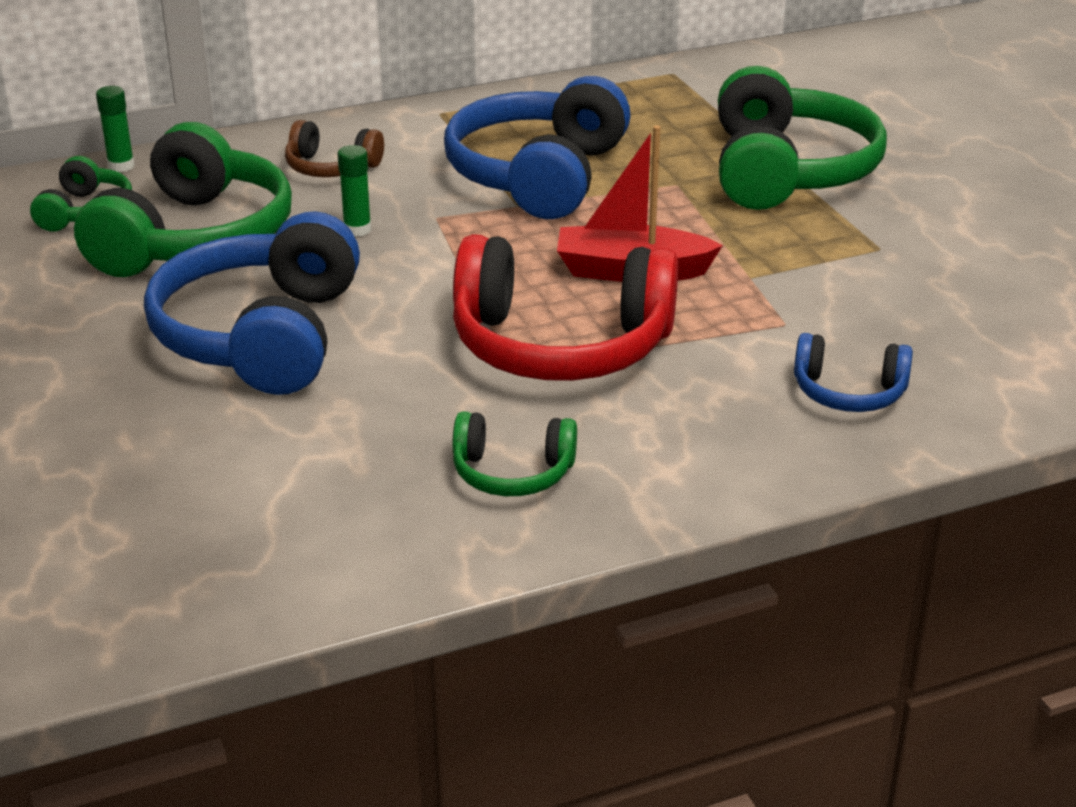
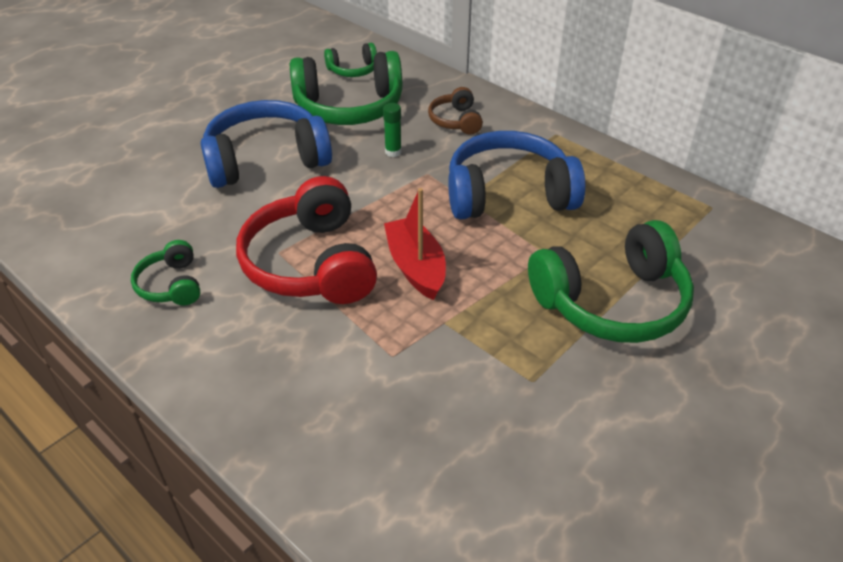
camera: 65 degrees right, 10 degrees up
green glue stick [96,86,135,172] -> none
blue headphones [794,333,913,412] -> none

